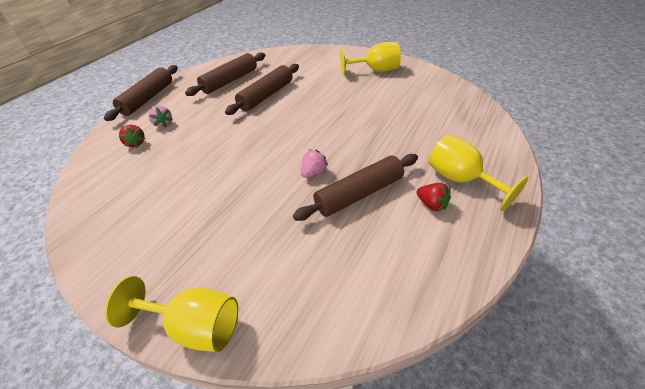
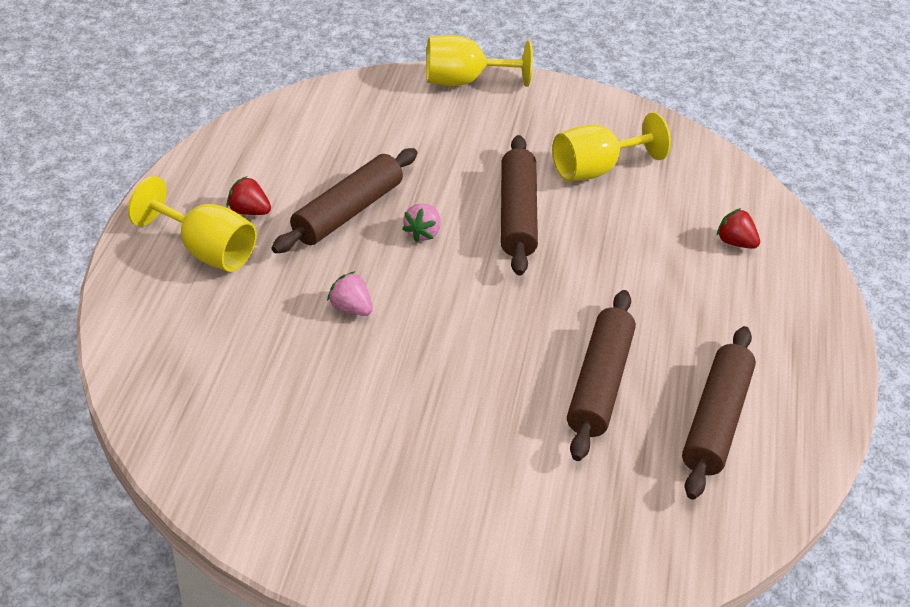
camera: 155 degrees right, 0 degrees up
brown rolling pin [104,65,178,121] -> brown rolling pin moved to [501,135,538,276]
pink strawberry [149,106,173,128] -> pink strawberry moved to [327,271,373,316]
yellow goblet [340,42,401,76] -> yellow goblet moved to [552,112,671,181]

